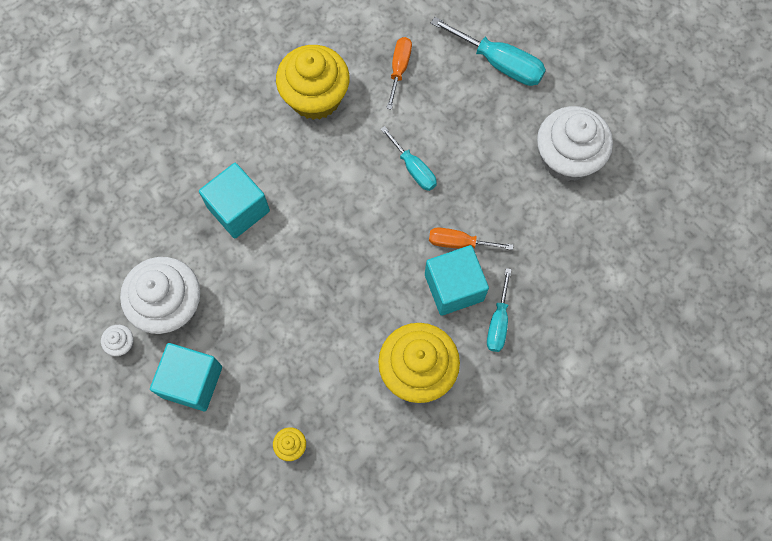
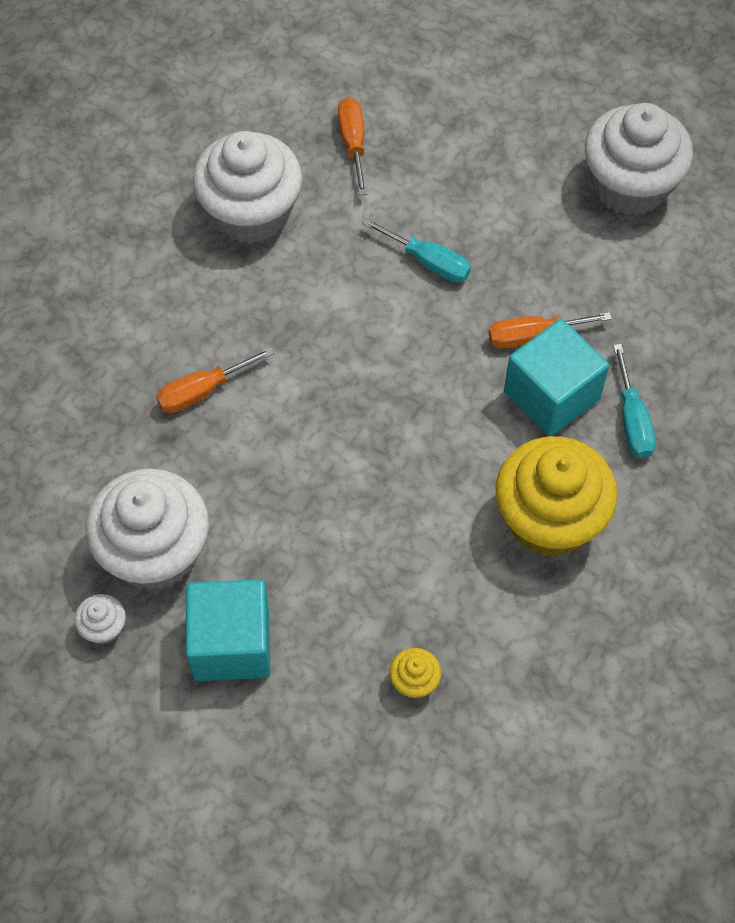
camera: 20 degrees left, 10 degrees down
turquoise cube [199,163,270,239] -> orange screwdriver [156,347,274,413]
yellow cupcake [276,45,350,120] -> white cupcake [193,131,302,244]
turquoise screwdriver [431,17,546,86] -> none

